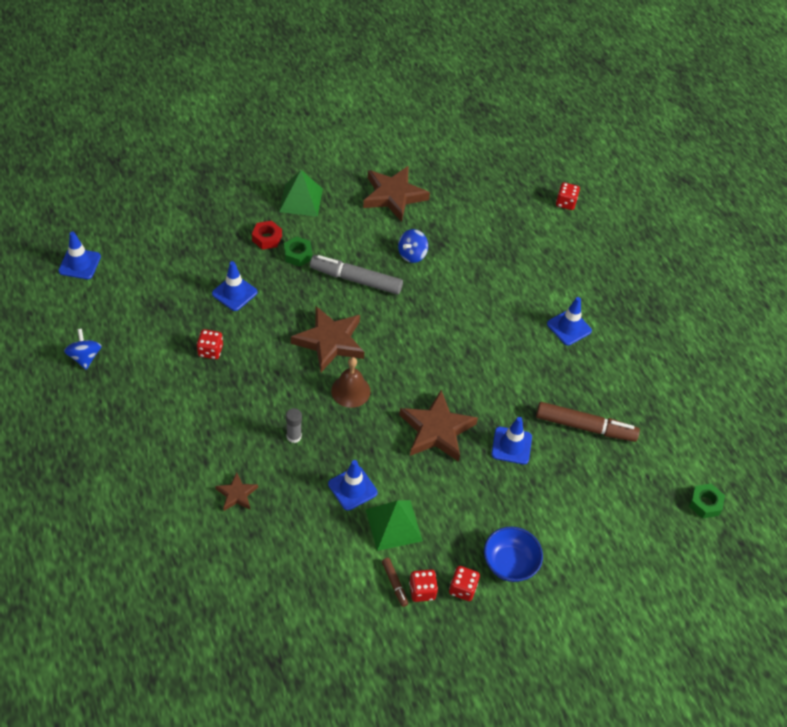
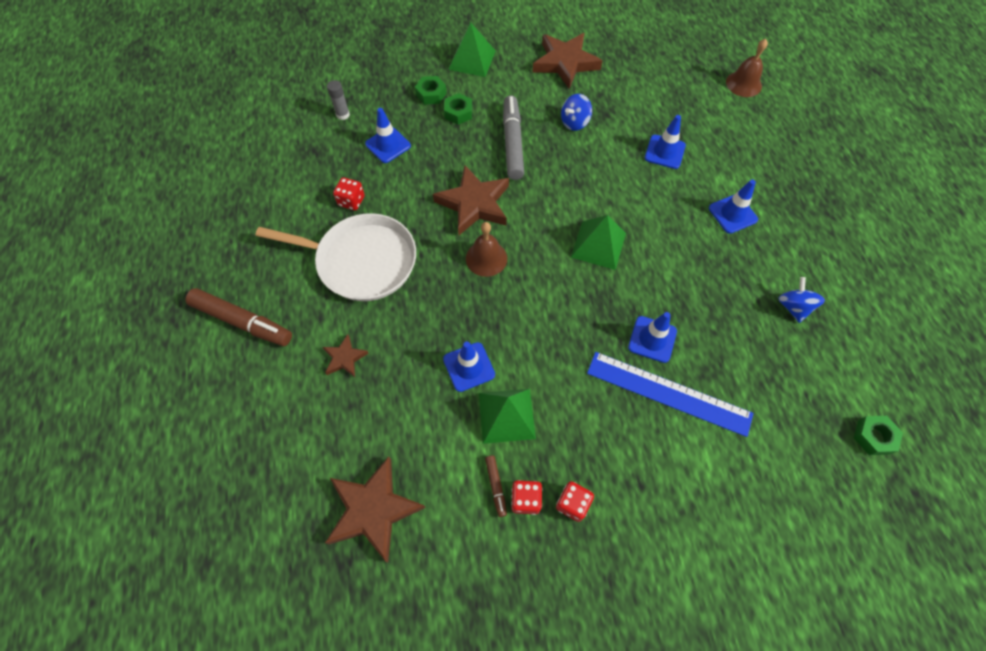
camera: 15 degrees right, 10 degrees up
blue traffic cone [58,231,101,279] -> blue traffic cone moved to [645,115,686,169]
blue spinning top [64,329,102,370] -> blue spinning top moved to [778,277,825,323]
red nut [252,221,282,250] -> green nut [415,76,447,105]
grey glue stick [286,408,302,443] -> grey glue stick moved to [327,80,350,120]
grey marker [310,255,403,295] -> grey marker turned 60 degrees clockwise [503,95,524,180]
brown star [399,390,478,462] -> brown star moved to [325,457,426,562]
blue bowl [484,526,543,582] -> none
brown marker [536,402,640,442] -> brown marker moved to [185,288,292,346]
red dice [556,182,580,210] -> brown bell [726,39,768,97]
none -> white pan [255,213,416,301]
none -> green pyramid [571,215,626,270]
none -> blue ruler [587,352,754,437]

